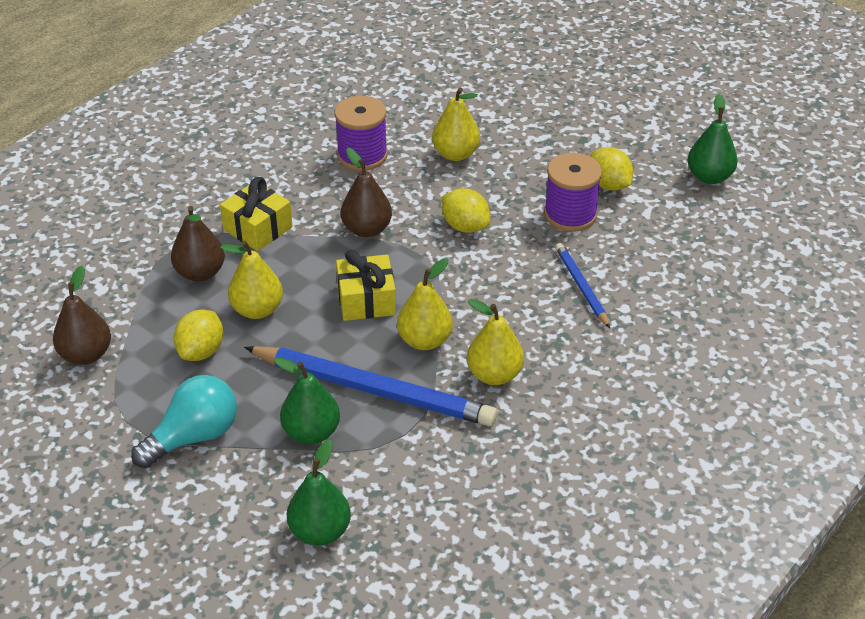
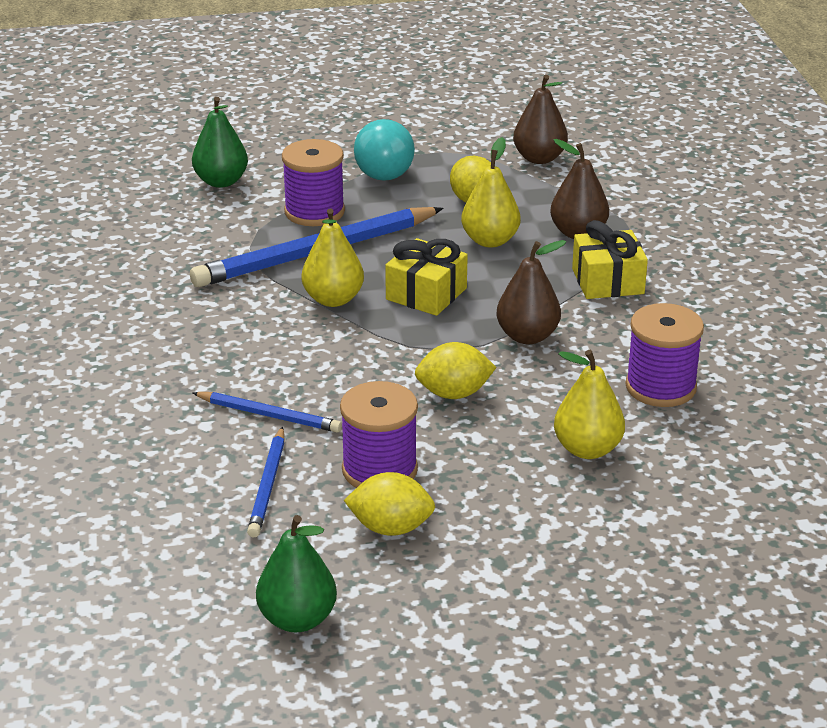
camera: 130 degrees right, 10 degrees down
green pear [274,357,340,444] -> purple spool [282,139,345,226]
yellow pear [467,299,524,385] -> none
none -> blue pencil [247,426,285,538]

